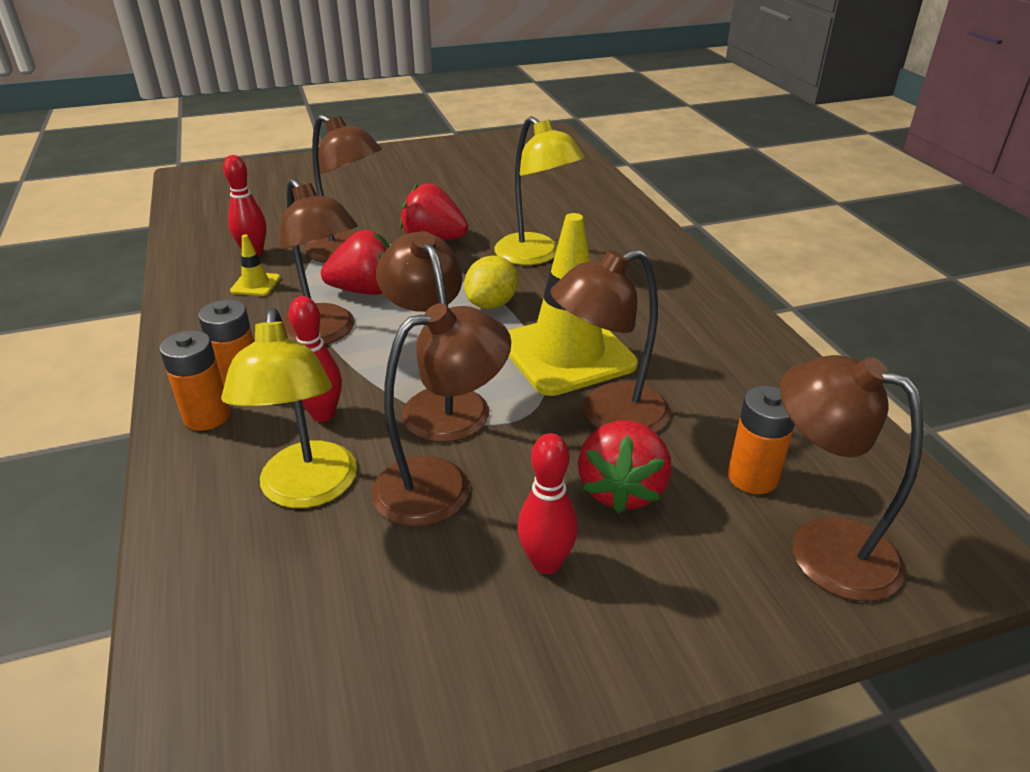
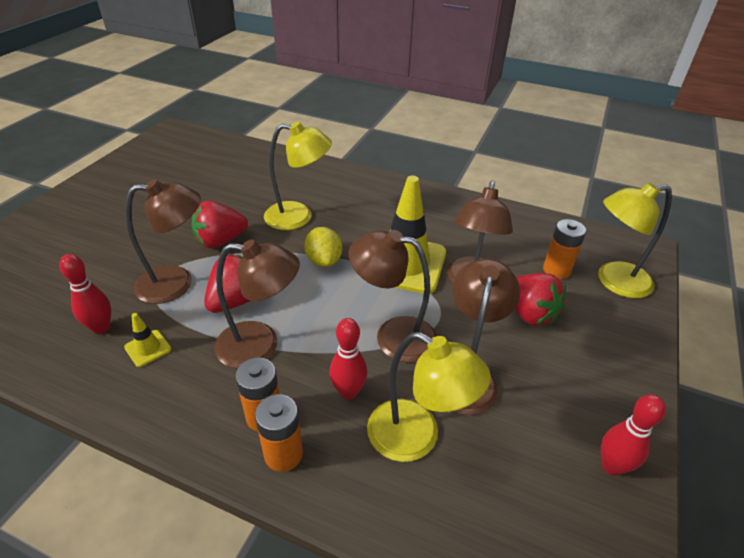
camera: 50 degrees left, 5 degrees up
red bowling pin [517,433,578,574] -> red bowling pin moved to [601,394,666,476]
brown lamp [780,355,924,601] -> yellow lamp [598,183,672,298]

